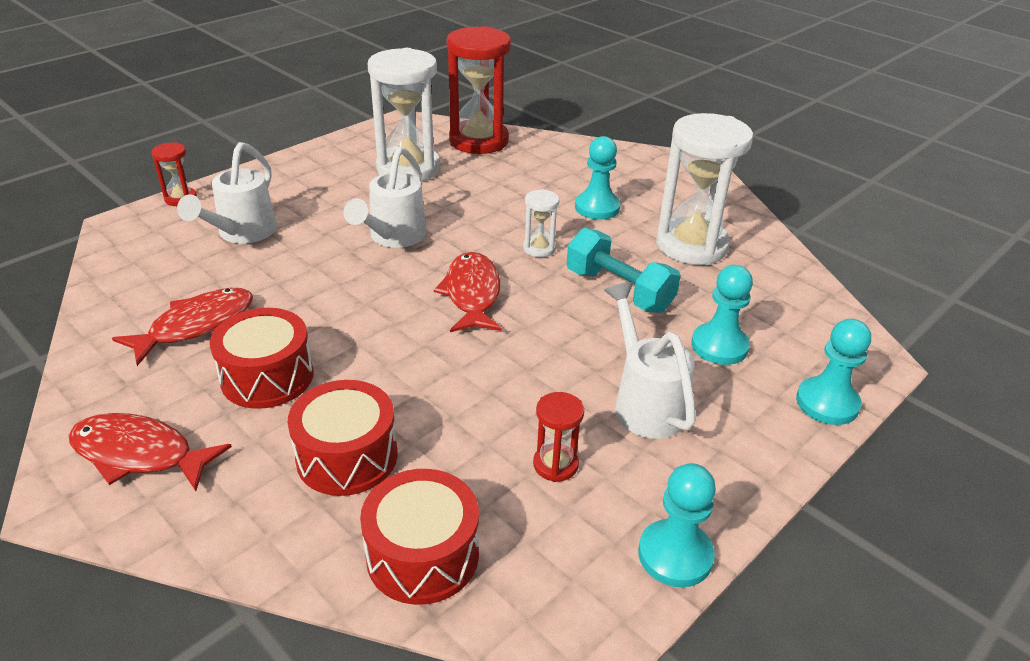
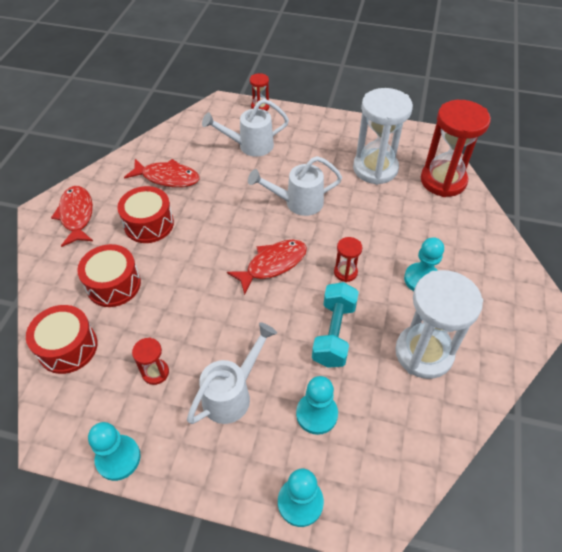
camera: 60 degrees right, 15 degrees up
white hourglass [523,189,559,257] -> red hourglass [334,237,362,282]

